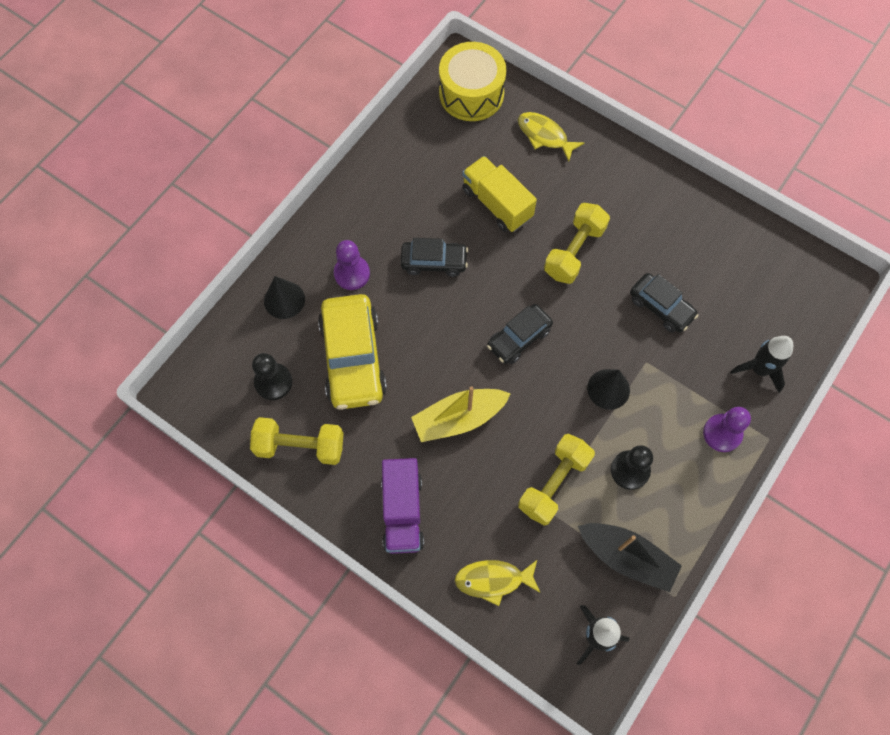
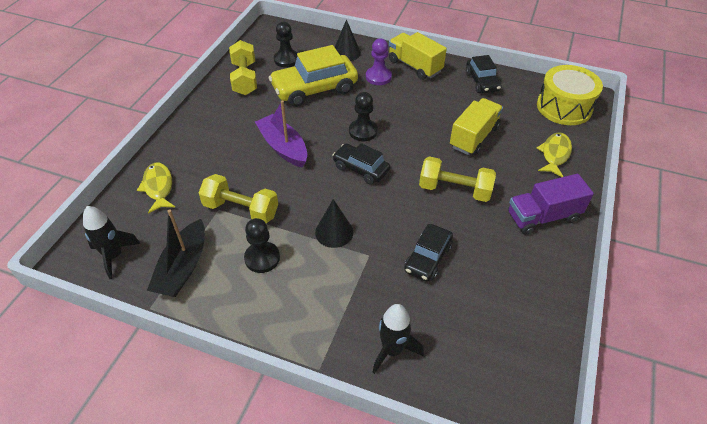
camera: 75 degrees right, 20 degrees down
purple truck [381,458,424,554] -> purple truck moved to [508,174,594,235]
black car [401,238,468,277] -> black car moved to [466,55,502,93]
yellow boat [411,386,511,442] -> purple boat [255,100,307,168]
purple pawn [703,407,751,452] -> none
none -> black pawn [349,92,378,141]
none -> yellow truck [389,32,447,80]

